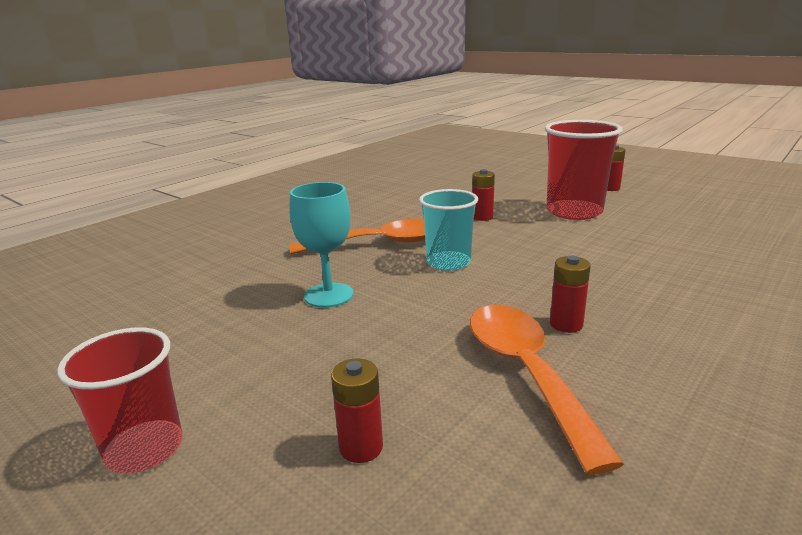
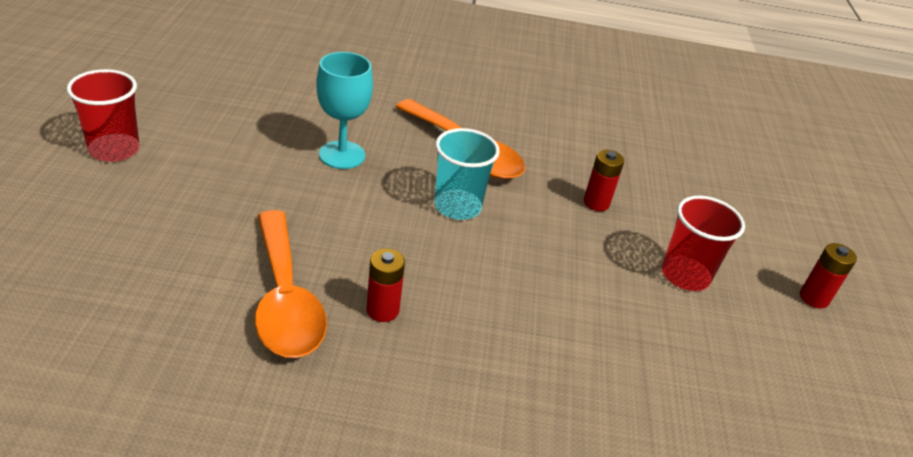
camera: 50 degrees right, 15 degrees up
red battery [331,358,383,463] -> none
orange spoon [470,305,624,475] -> orange spoon turned 120 degrees clockwise [255,210,327,358]
red cup [545,120,622,220] -> red cup [662,196,745,291], size x0.66

